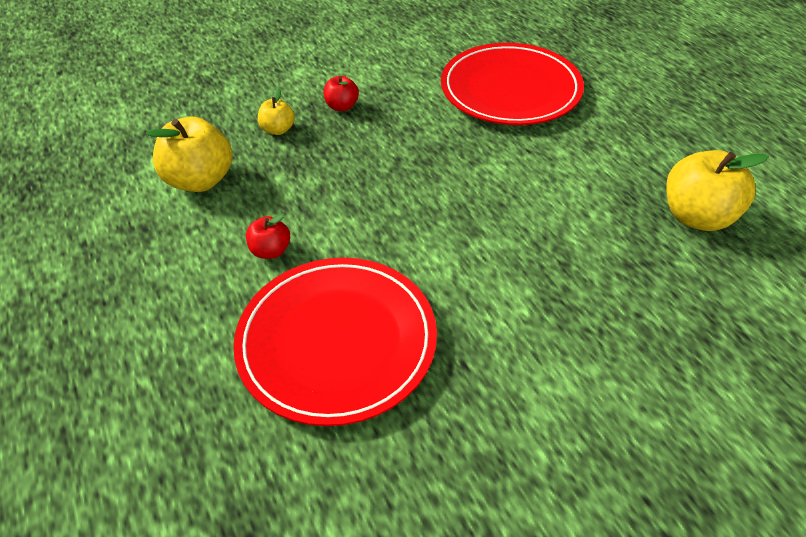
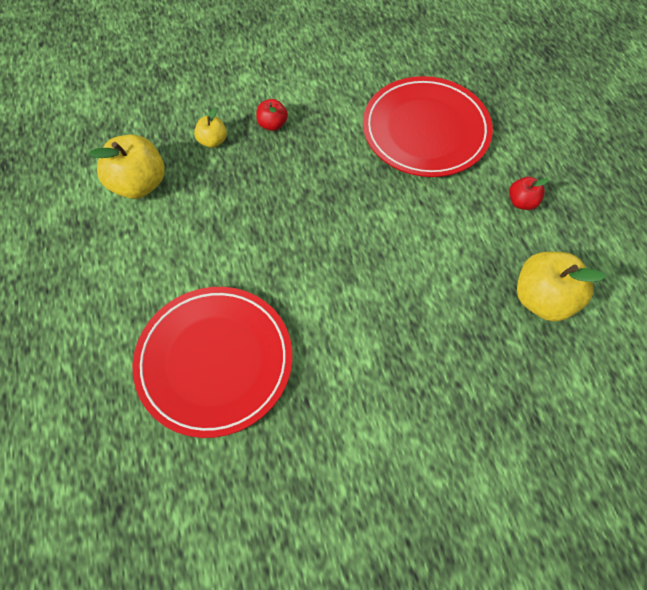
camera: 10 degrees right, 15 degrees up
red apple [246,214,290,259] -> red apple moved to [509,177,549,210]

